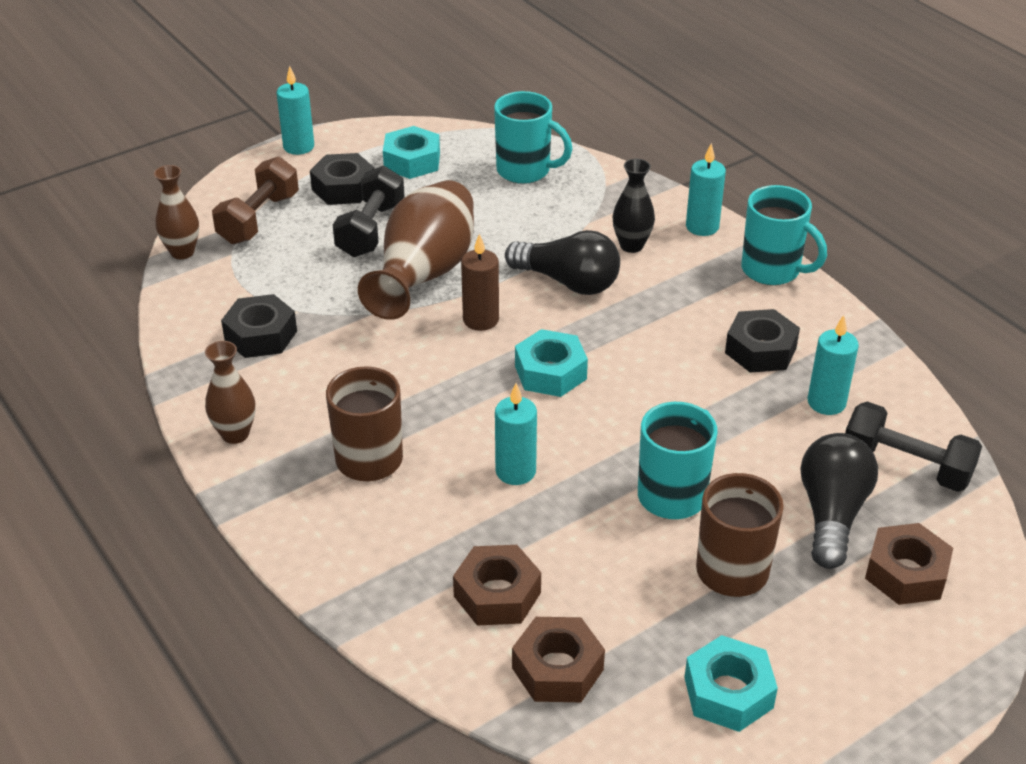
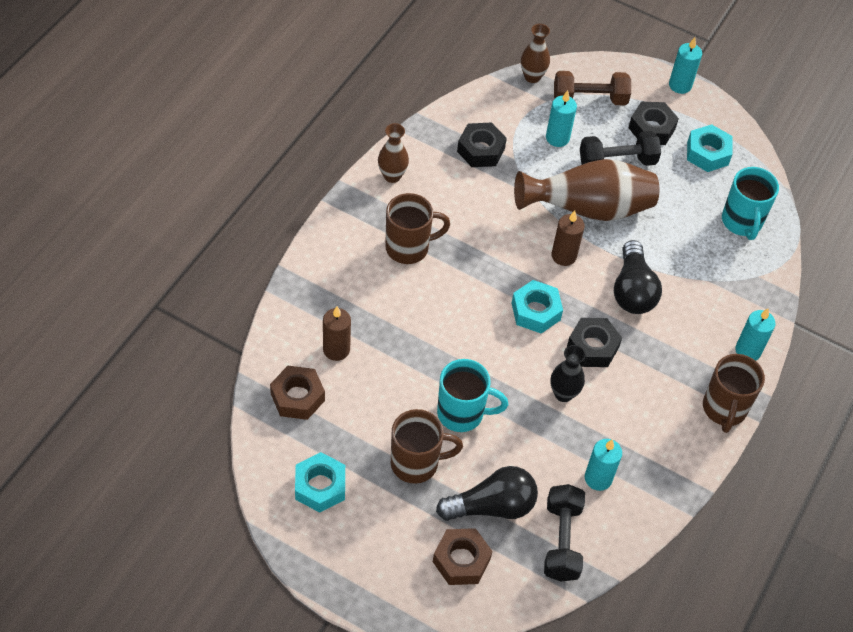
camera: 60 degrees right, 15 degrees up
brown nut [453,545,541,625] -> brown candle [323,306,351,361]
turquoise candle [495,383,537,485] -> turquoise candle moved to [546,90,577,147]
black vase [613,159,655,253] -> black vase moved to [551,345,586,402]
black nut [725,309,800,373] -> black nut moved to [567,318,622,367]
turquoise mug [741,185,827,285] -> brown mug [703,354,765,433]

